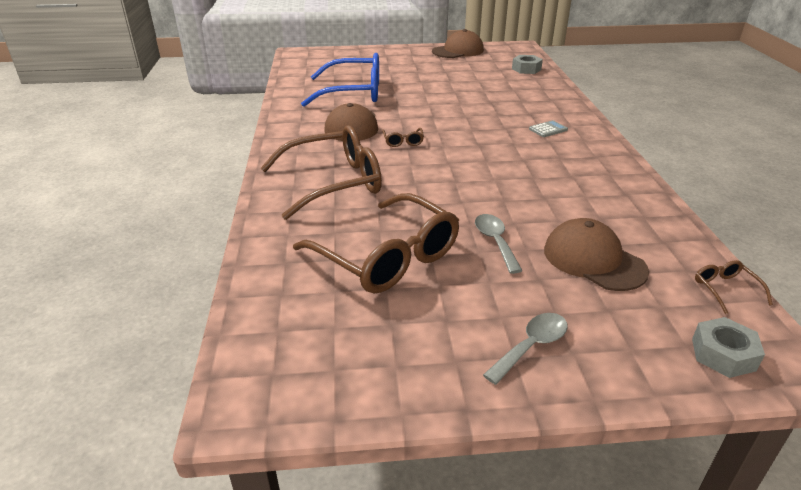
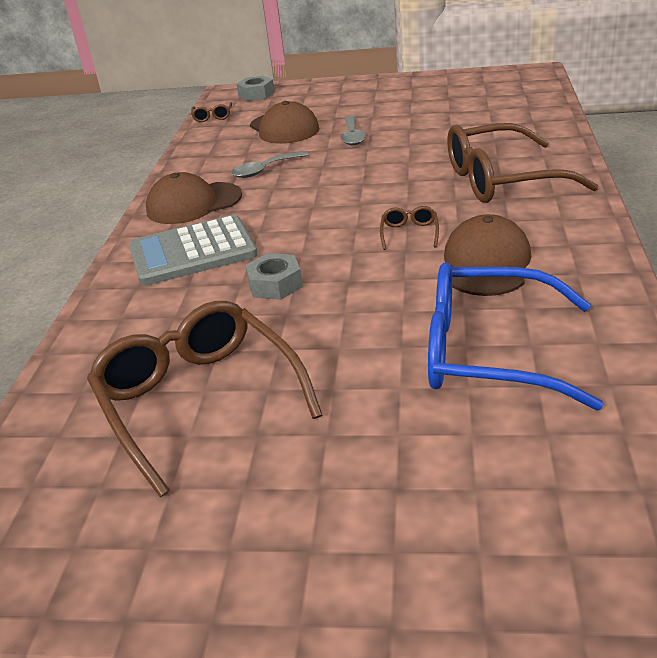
camera: 165 degrees left, 0 degrees up
brown glasses [293,193,459,293] -> brown glasses moved to [87,301,322,497]
brown cap [432,29,484,58] -> brown cap moved to [146,172,242,224]
grey spoon [483,313,568,385] -> grey spoon moved to [231,151,308,178]
grey nut [512,55,543,74] -> grey nut moved to [245,253,303,300]
grey calculator [529,120,568,137] -> grey calculator [129,215,258,286], size x2.45

